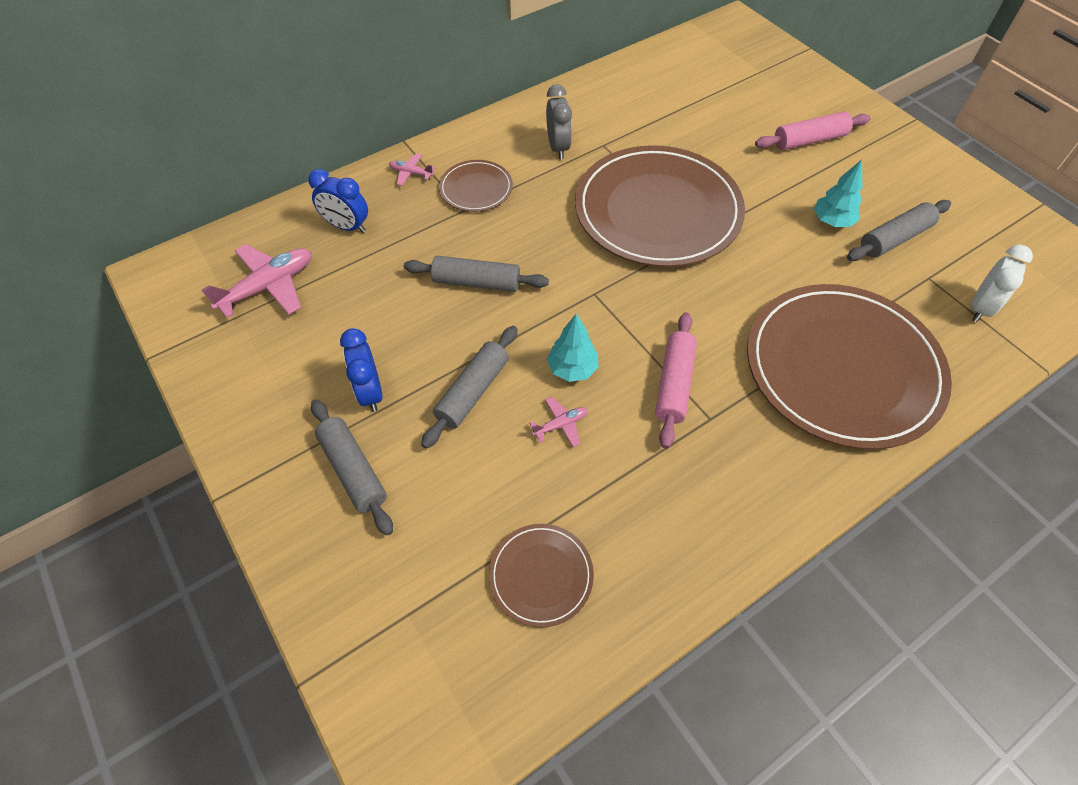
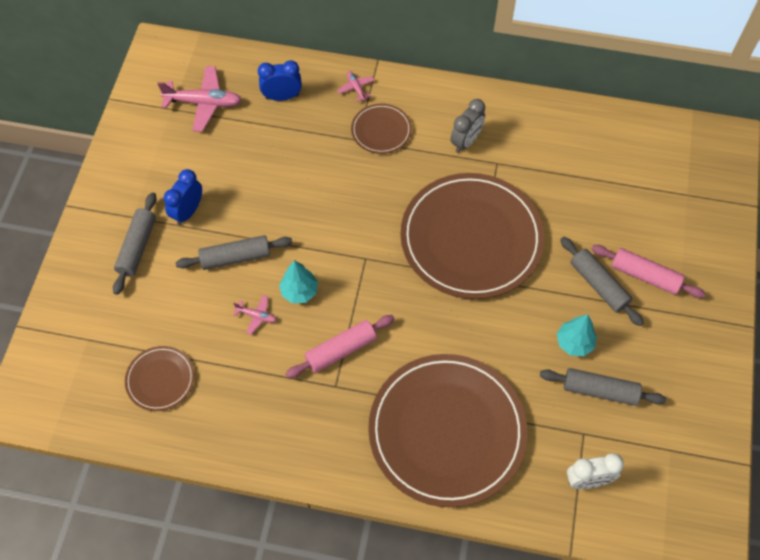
camera: 45 degrees right, 5 degrees up
blue clock [308,169,368,233] -> blue clock turned 105 degrees clockwise [258,60,302,101]
grey rolling pin [404,256,549,292] -> grey rolling pin moved to [560,237,644,326]

